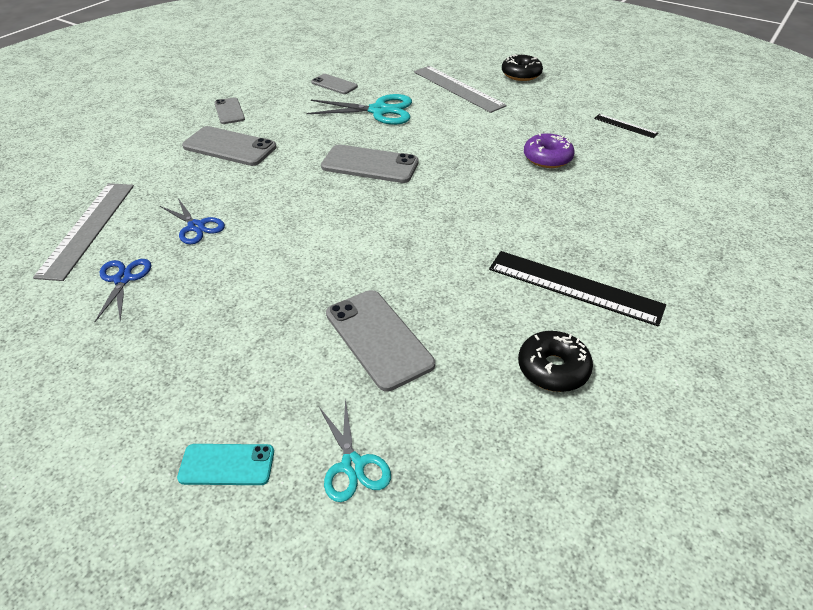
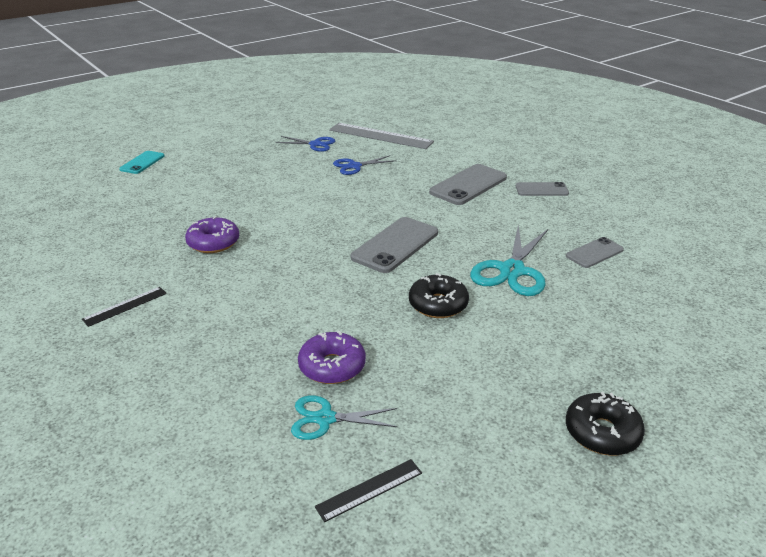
camera: 110 degrees right, 10 degrees down
turquoise scissors [319,399,391,502] -> turquoise scissors moved to [291,395,398,440]
grey phone [326,290,435,391] -> none
grey ruler [414,66,507,113] -> none
black ruler [489,251,666,327] -> black ruler [82,287,167,327], size x0.51
black donut [518,331,593,392] -> black donut moved to [409,273,469,318]
none -> purple donut [185,216,239,253]

